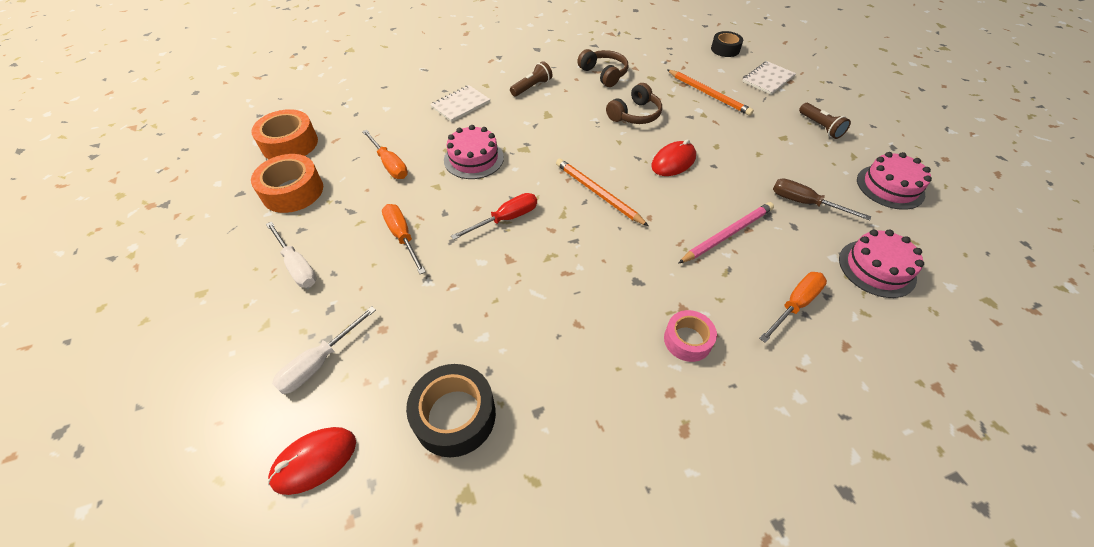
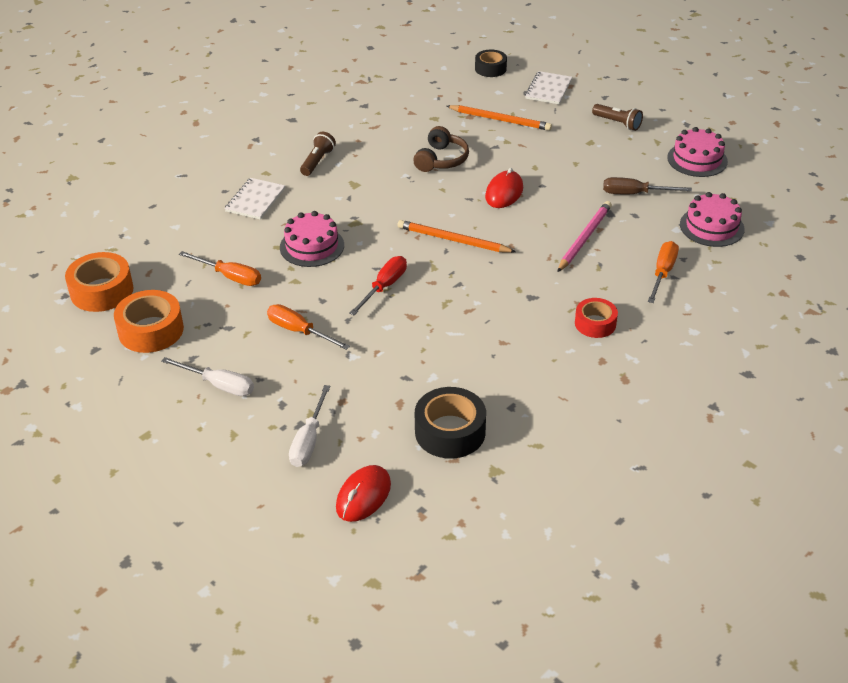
camera: 25 degrees left, 10 degrees down
brown headphones [577,49,628,87] -> none
pink tape [664,310,717,362] -> red tape [575,298,618,338]

